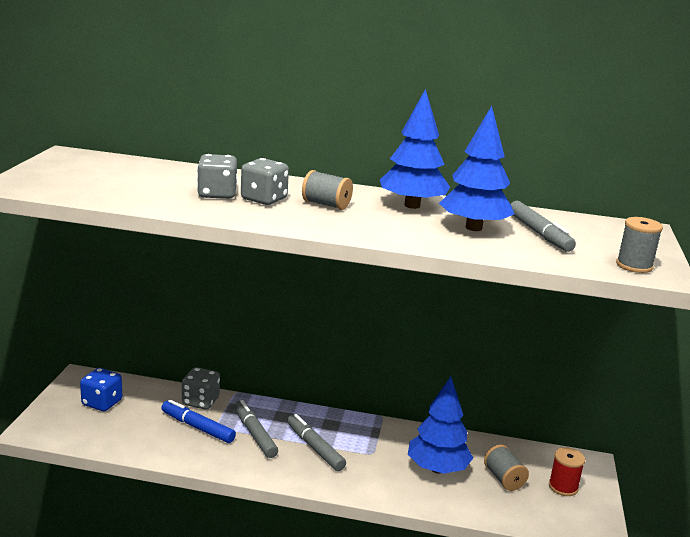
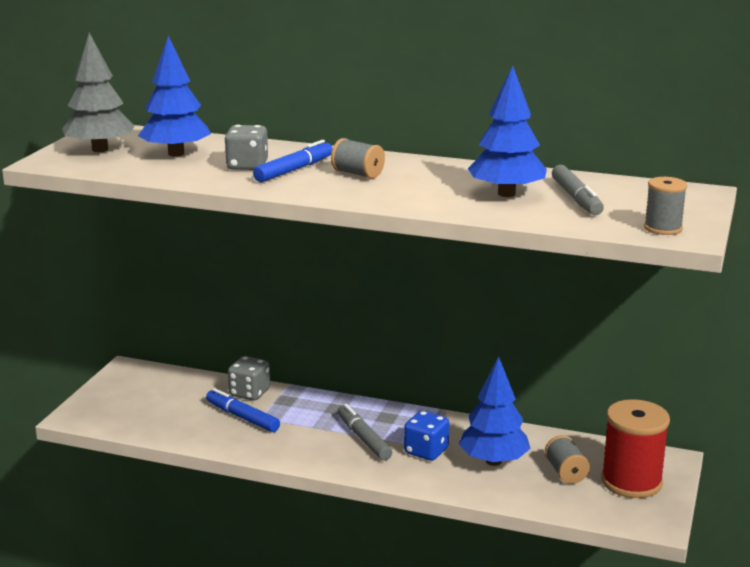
camera: 10 degrees right, 0 degrees up
blue dice [80,368,122,411] -> blue dice moved to [404,411,449,461]
grey marker [234,400,278,458] -> none
grey dice [241,158,289,205] -> blue marker [253,140,333,182]
blue tree [380,89,450,209] -> blue tree moved to [138,36,211,157]
red spool [549,447,585,496] -> red spool [601,399,670,498], size x1.86
none -> grey tree [62,33,135,152]

